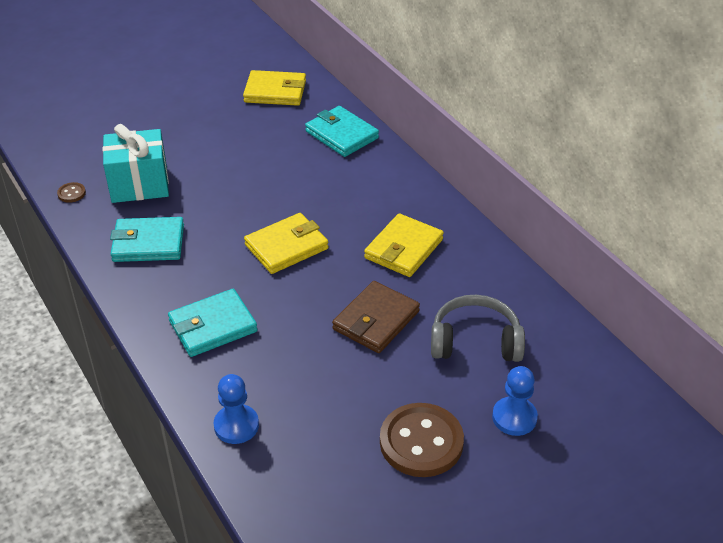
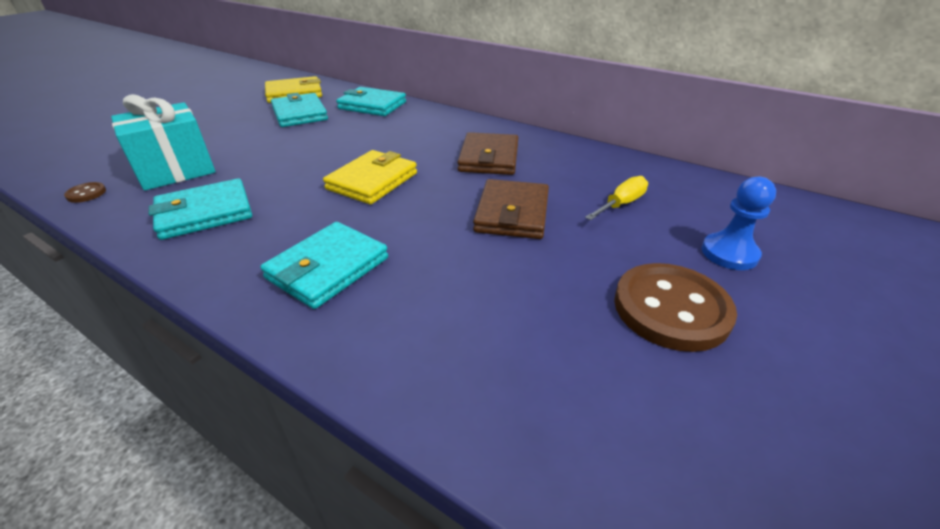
camera: 25 degrees left, 5 degrees down
blue pawn [213,374,259,444] -> none
yellow wallet [364,213,444,277] -> brown wallet [457,132,519,175]
grey headphones [431,295,525,362] -> yellow screwdriver [585,176,648,220]
none -> turquoise wallet [271,93,328,127]

